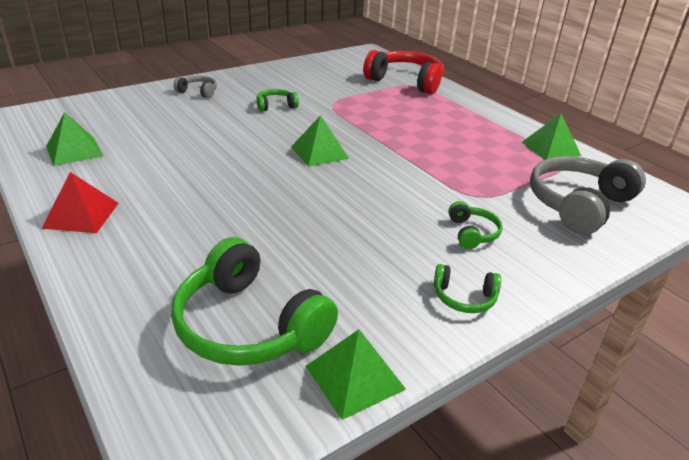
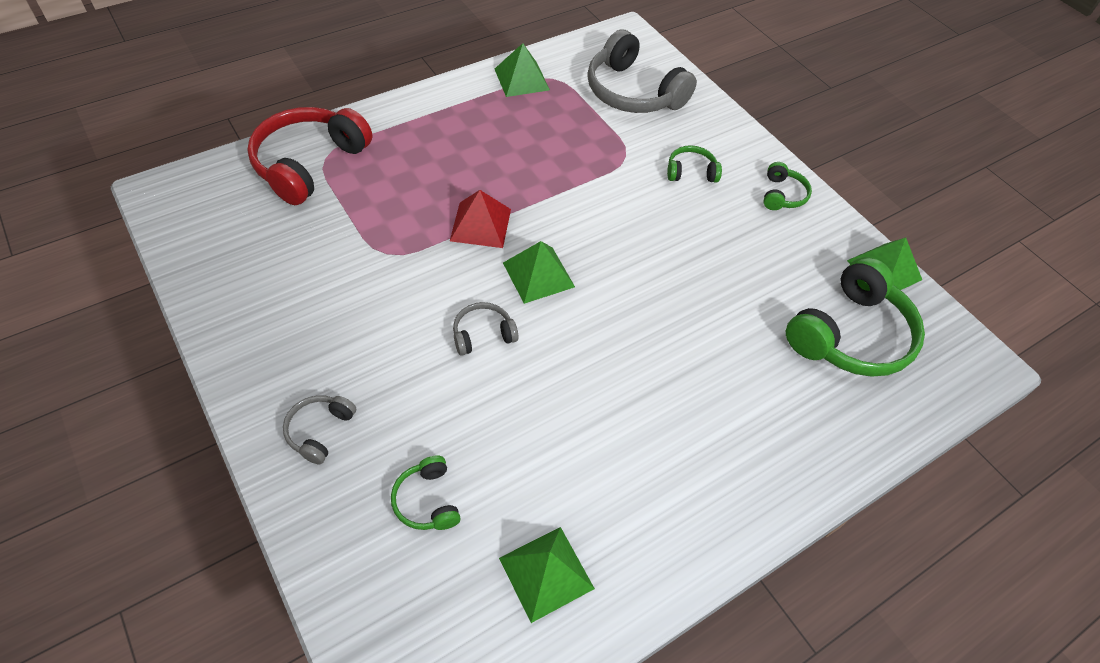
camera: 90 degrees left, 20 degrees up
red pyramid [42,172,119,233] -> red pyramid moved to [450,190,511,248]
green headphones [256,89,299,111] -> green headphones moved to [391,456,460,530]
none -> grey headphones [453,302,519,356]

